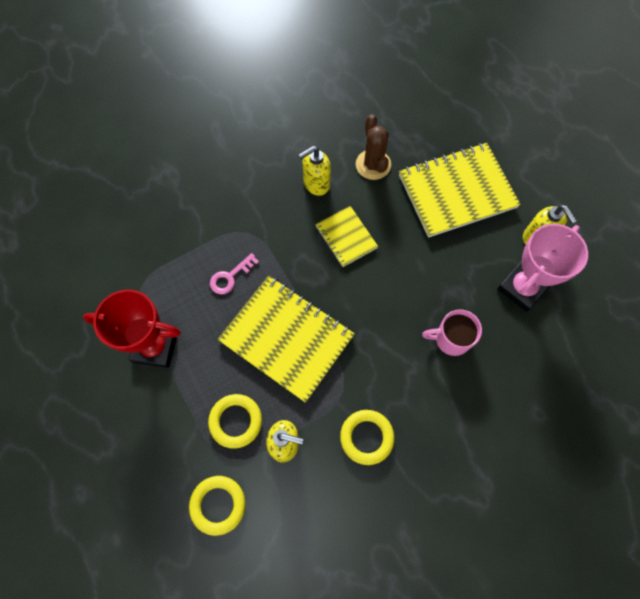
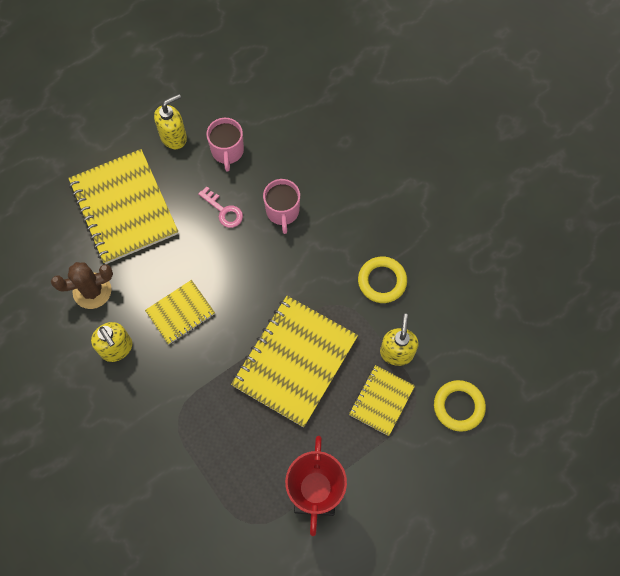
camera: 95 degrees left, 0 degrees up
yellow ring [208,394,262,449] -> yellow notebook [349,365,415,436]
pink key [210,253,259,295] -> pink key moved to [198,187,243,228]
pink trophy [497,224,588,312] -> pink mug [206,118,244,172]

